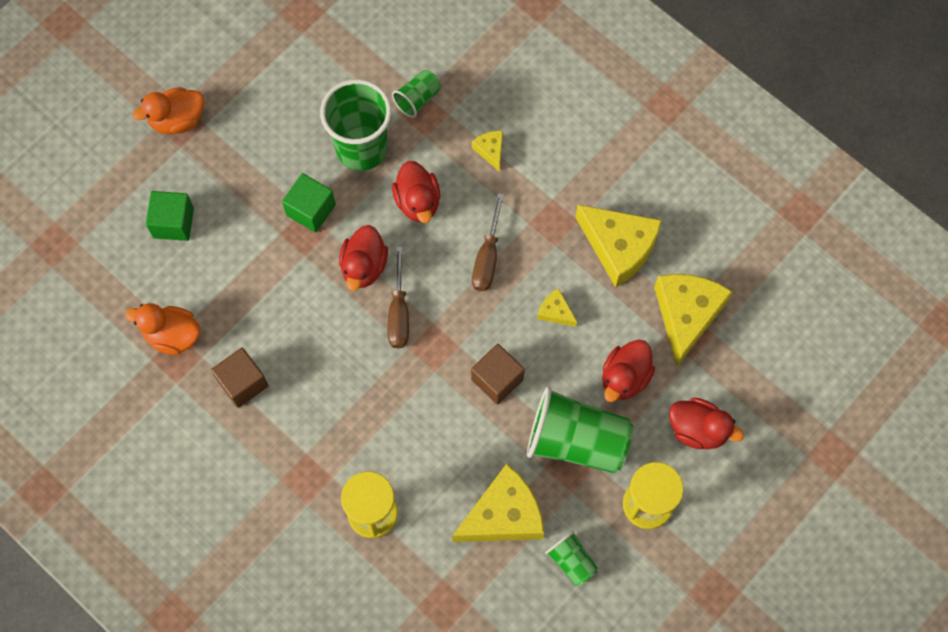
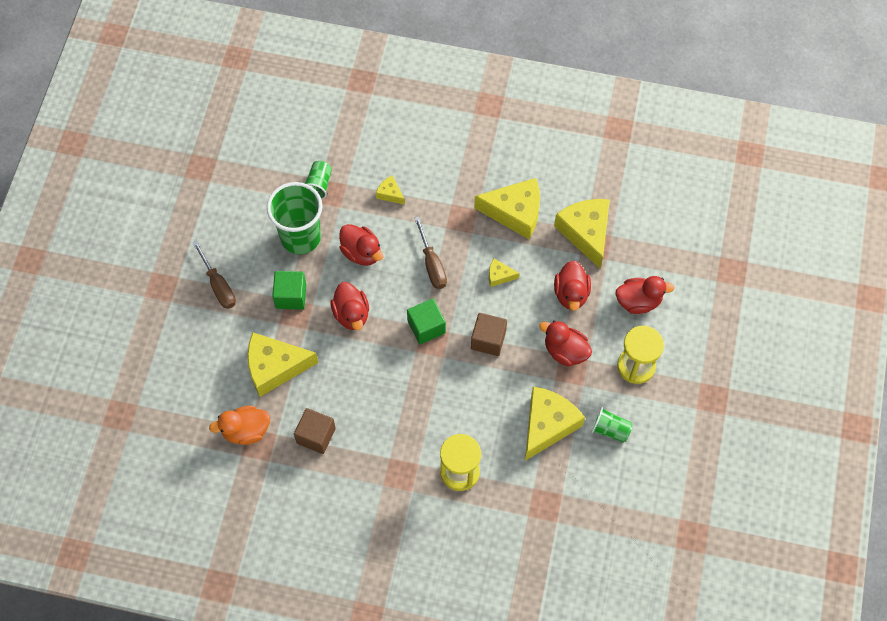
camera: 30 degrees left, 5 degrees down
orange duck [132,87,204,134] -> none
green cube [146,191,194,241] -> green cube moved to [407,298,446,344]
brown screwdriver [387,247,409,348] -> brown screwdriver moved to [193,241,236,309]
green cup [527,387,633,473] -> red duck [539,321,592,367]
none -> yellow cheese [248,332,318,397]

